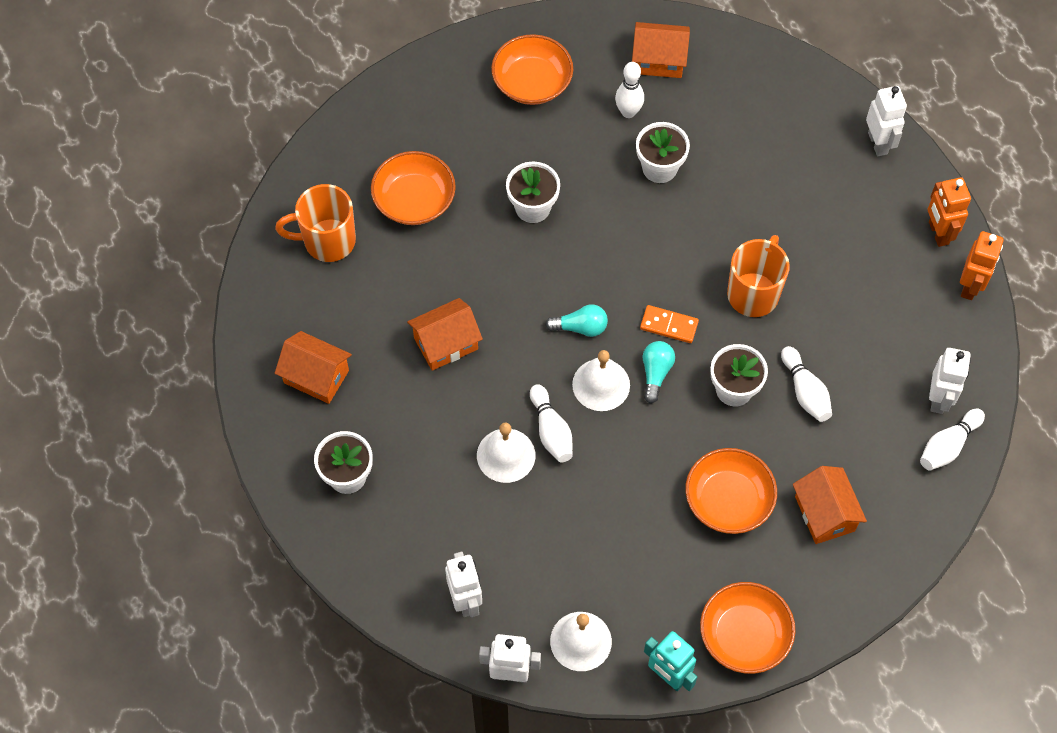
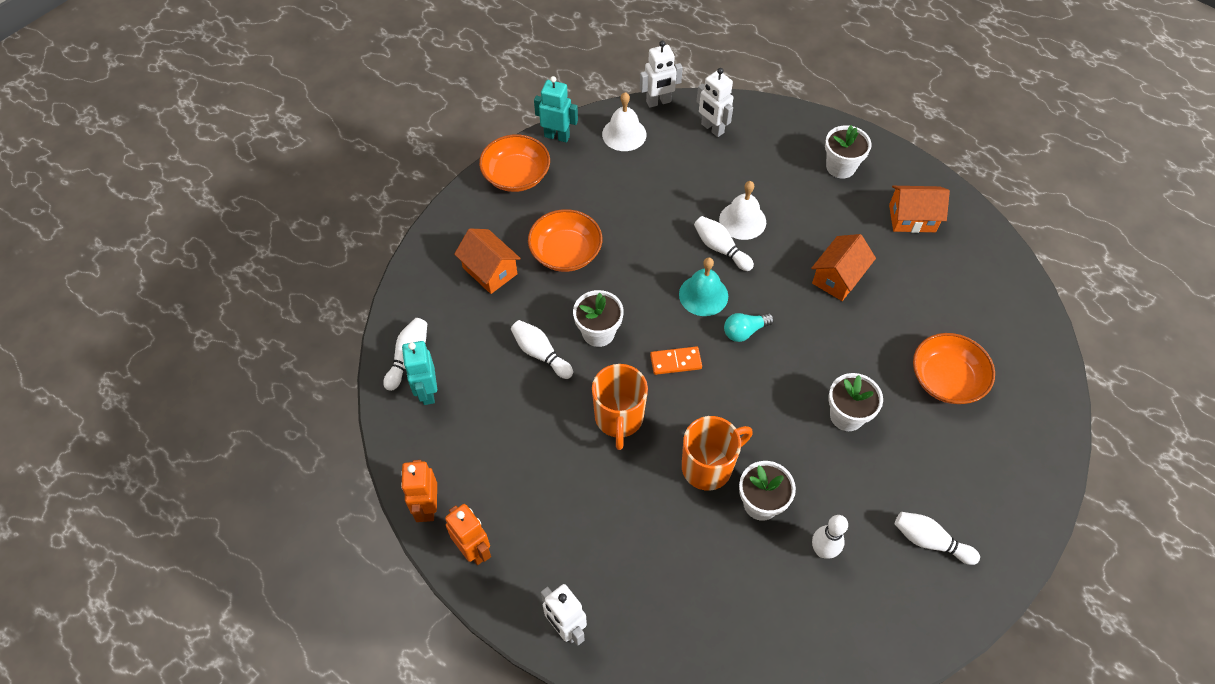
camera: 155 degrees right, 5 degrees down
orange mug [275,184,356,262] -> orange mug moved to [682,416,753,491]
orange bowl [491,34,573,105] -> white bowling pin [895,512,980,565]
white bell [572,350,630,411] -> turquoise bell [679,257,728,316]
orange house [632,22,690,78] -> none
turquoise light bulb [643,341,675,403] -> none
white robot [929,348,971,414] -> turquoise robot [402,341,437,405]

